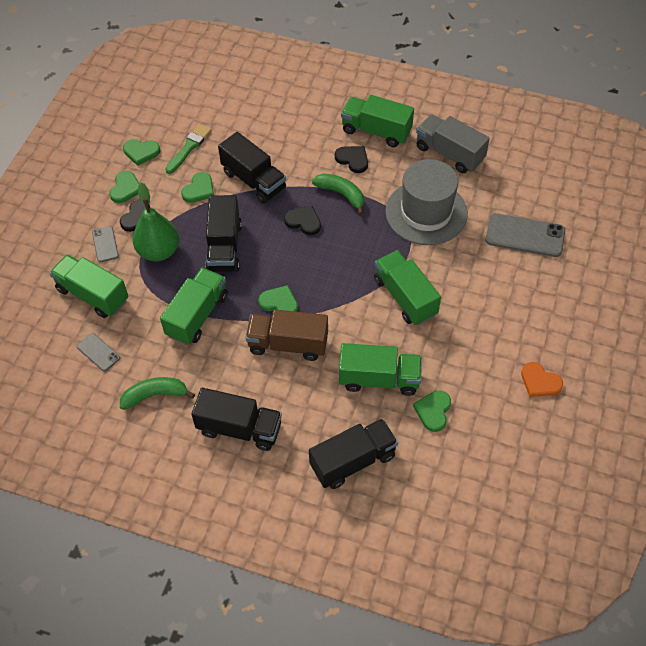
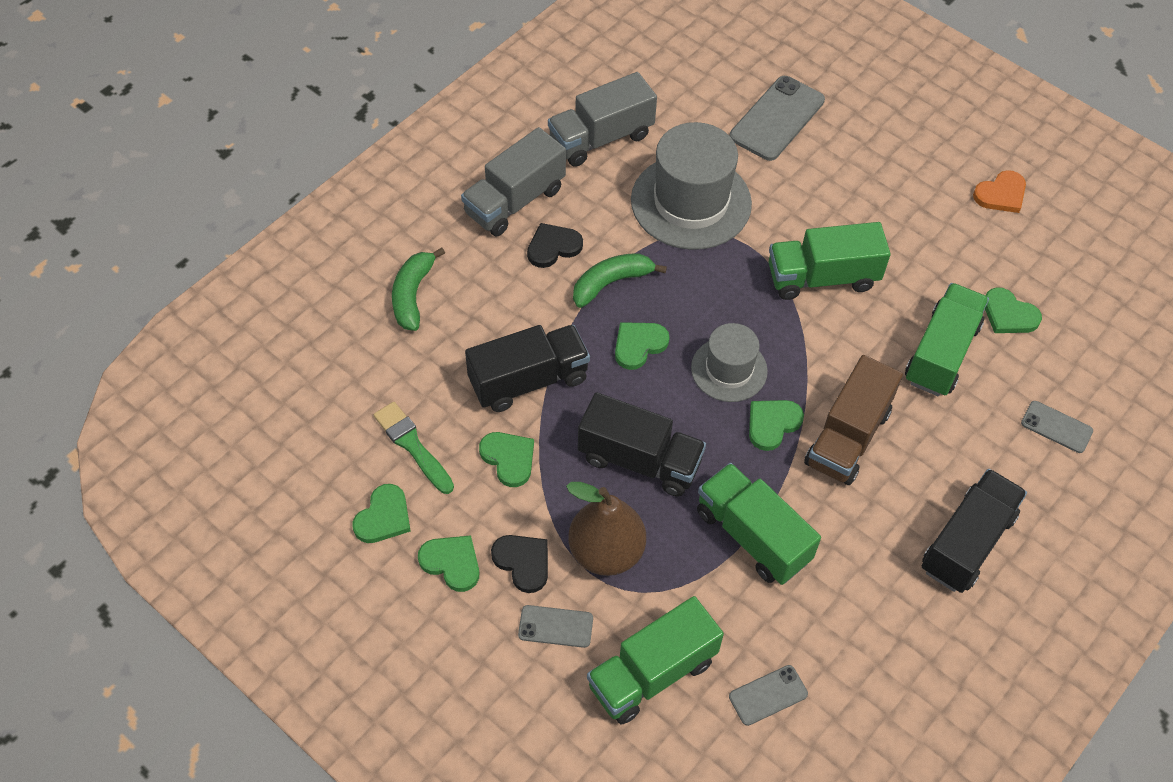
camera: 70 degrees left, 0 degrees up
green banana [120,377,195,410] -> green banana moved to [392,247,445,331]
green pear [133,183,179,261] -> brown pear [566,482,646,576]
black heart [284,206,321,235] -> green heart [615,322,670,370]
black truck [309,418,398,489] -> grey phone [1021,401,1093,453]
green truck [341,95,414,147] -> grey truck [461,127,566,237]
none -> grey hat [691,323,768,402]

